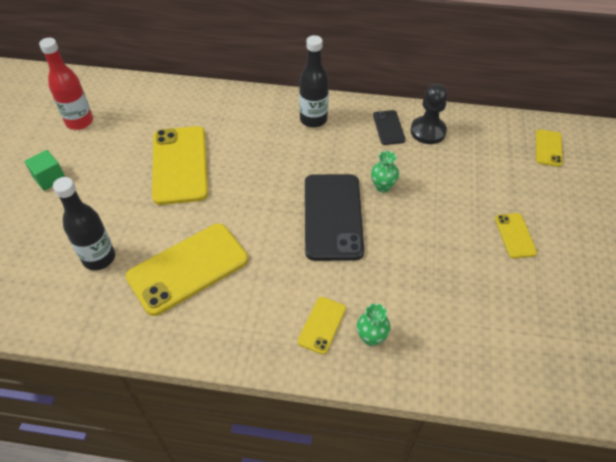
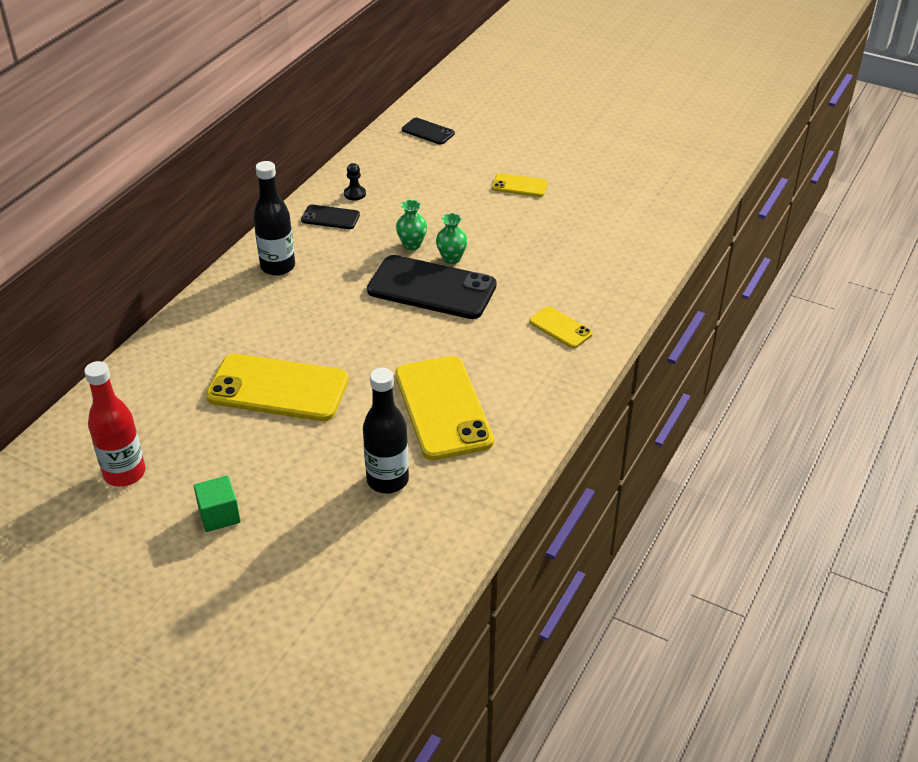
camera: 70 degrees left, 10 degrees down
green vase [357,303,391,346] -> green vase moved to [436,213,468,264]
black pawn [411,84,447,144] -> black pawn [344,163,366,201], size x0.53
yellow phone [536,129,563,167] -> black phone [402,118,455,144]

